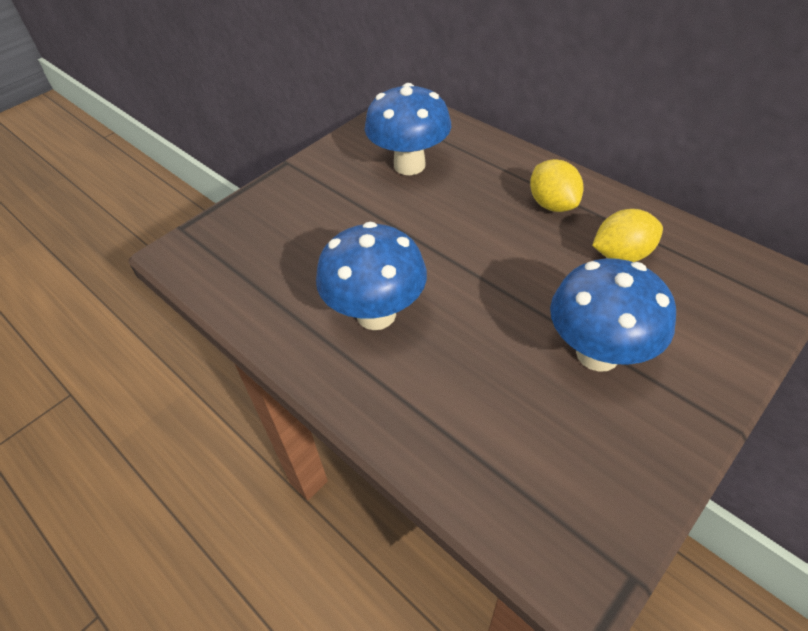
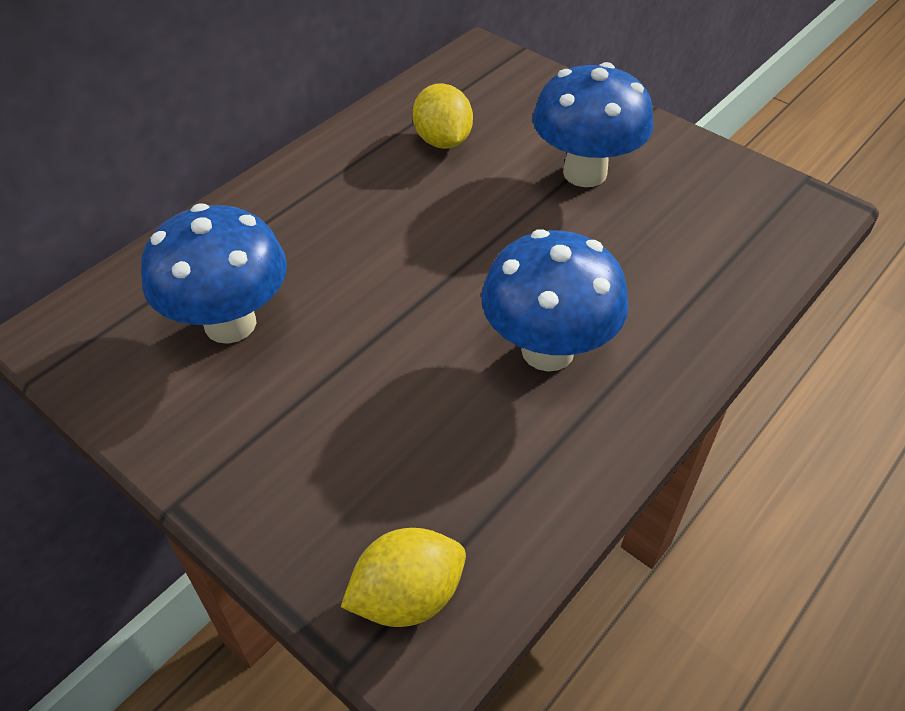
camera: 95 degrees left, 0 degrees up
yellow lemon [530,159,583,212] -> yellow lemon moved to [341,528,466,627]

